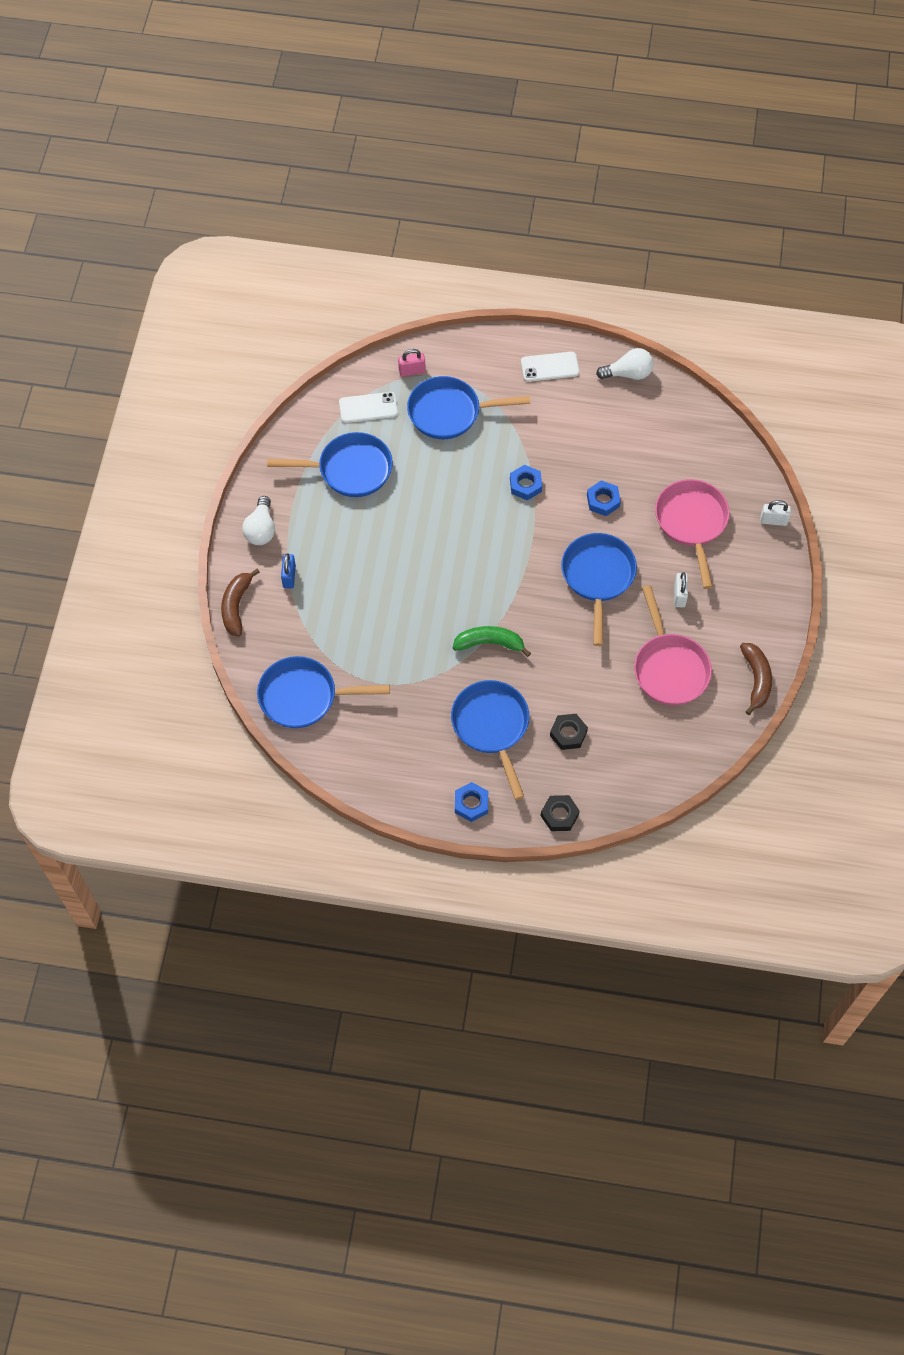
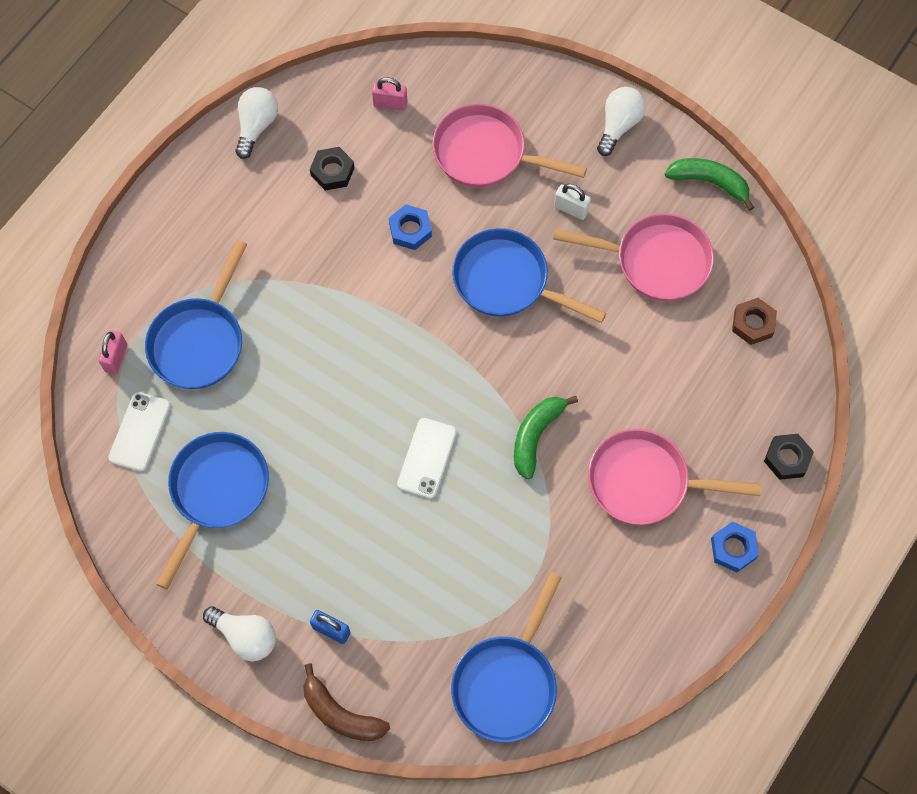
camera: 65 degrees left, 5 degrees up
blue pan [451,680,529,800] -> pink pan [588,429,761,525]
blue nut [510,465,542,500] -> none
white phone [521,352,579,382] -> white phone moved to [397,418,456,498]
black nut [550,714,588,750] -> black nut moved to [310,147,355,191]
brown banana [740,643,772,715] -> green banana [665,158,754,211]
white padlock [760,500,791,526] -> none
none -> pink padlock [372,77,407,110]
none -> white light bulb [597,87,646,156]
none -> brown nut [732,298,777,345]

